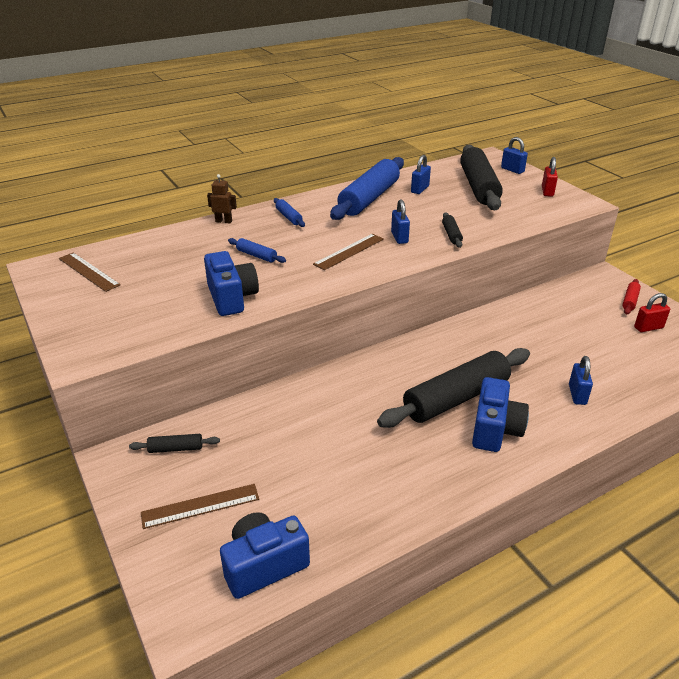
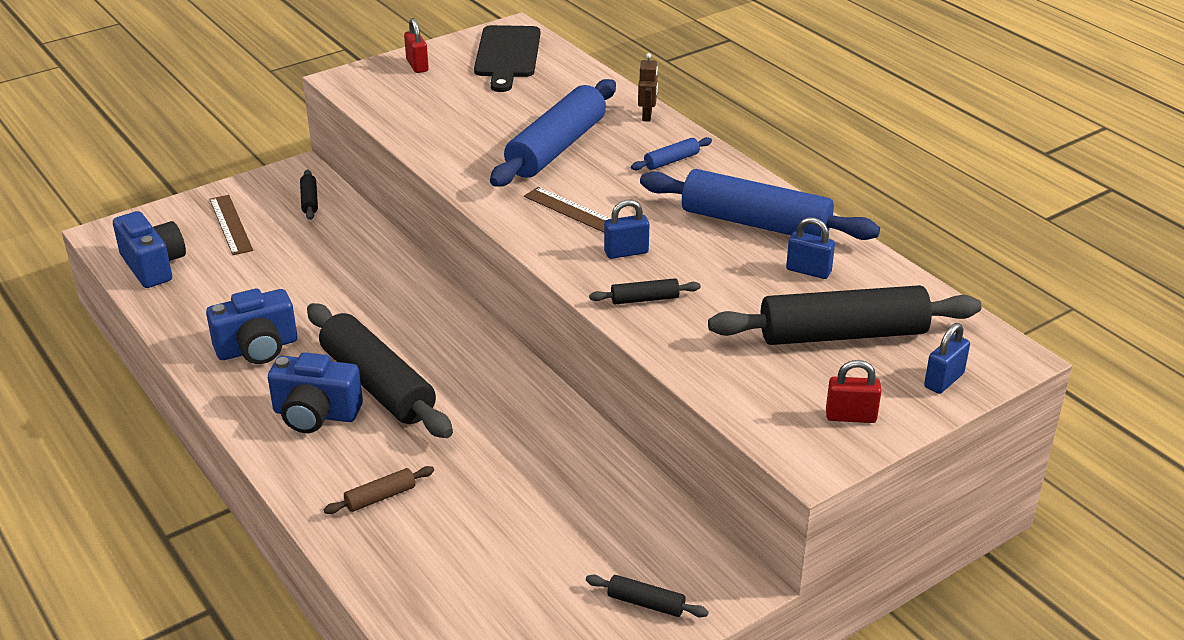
camera: 85 degrees right, 0 degrees up
brown ruler [59,252,121,292] -> black cutting board [474,25,540,92]
blue camera [204,251,259,316] -> blue camera moved to [206,289,297,364]
blue rolling pin [228,238,286,263] -> blue rolling pin [490,79,616,187], size x2.36
blue padlock [569,356,593,405] -> brown rolling pin [324,466,434,514]
red rolling pin [622,279,641,315] -> black rolling pin [586,575,709,617]
red padlock [634,293,670,332] -> red padlock moved to [404,18,429,73]

